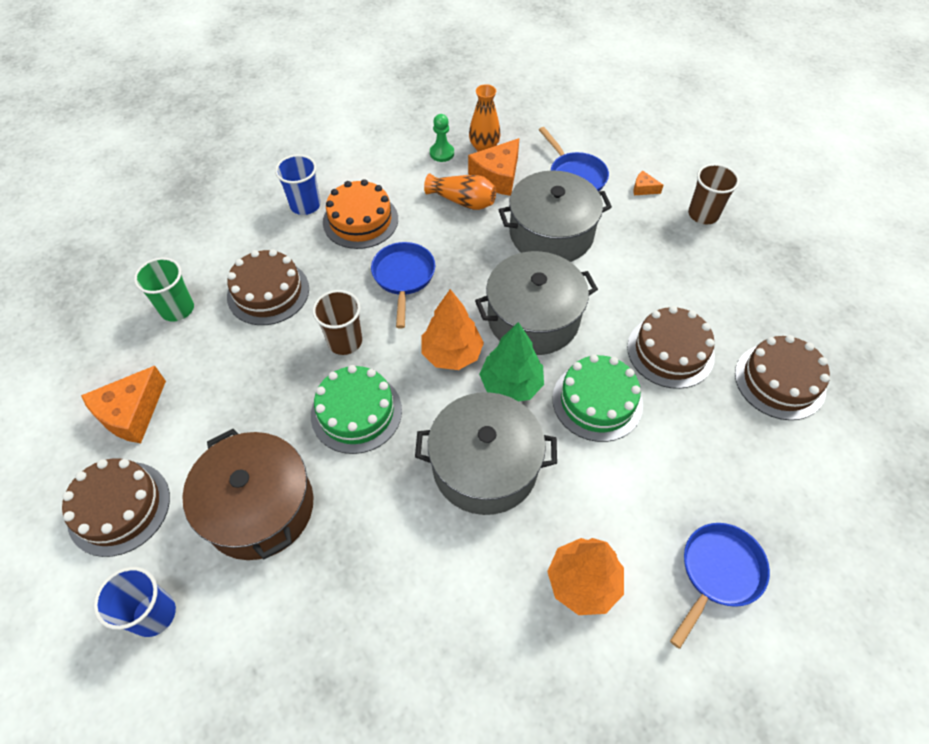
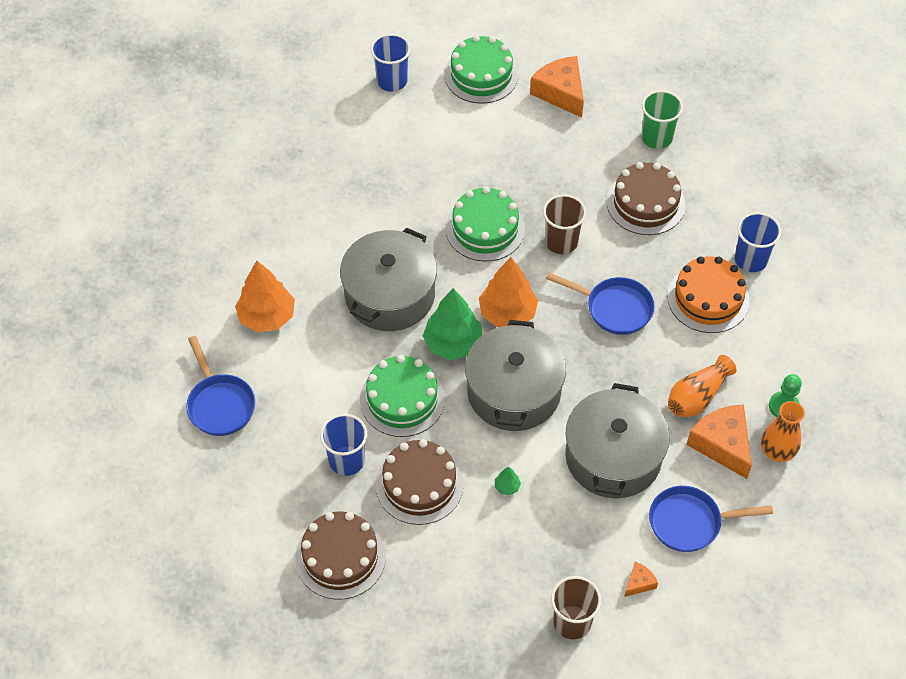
camera: 115 degrees right, 0 degrees up
brown cake [62,458,170,557] -> green cake [445,35,519,103]
brown pot [182,429,313,560] -> none
none -> blue cup [320,414,367,476]
none -> green tree [495,466,521,495]

